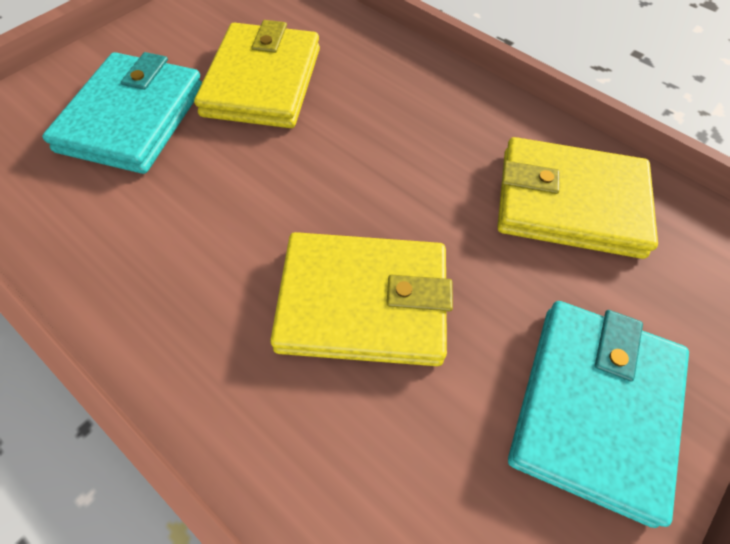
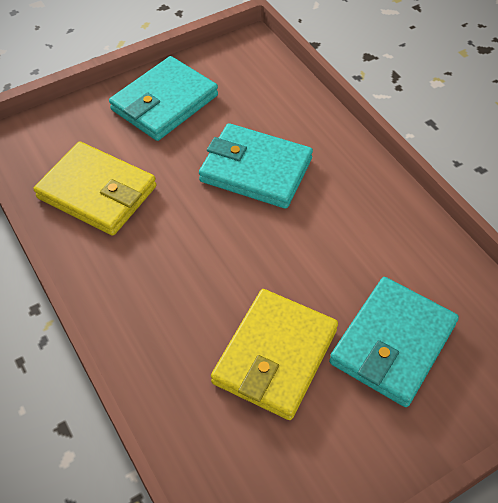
camera: 160 degrees left, 5 degrees down
yellow wallet [270,232,453,366] -> turquoise wallet [199,123,313,209]

